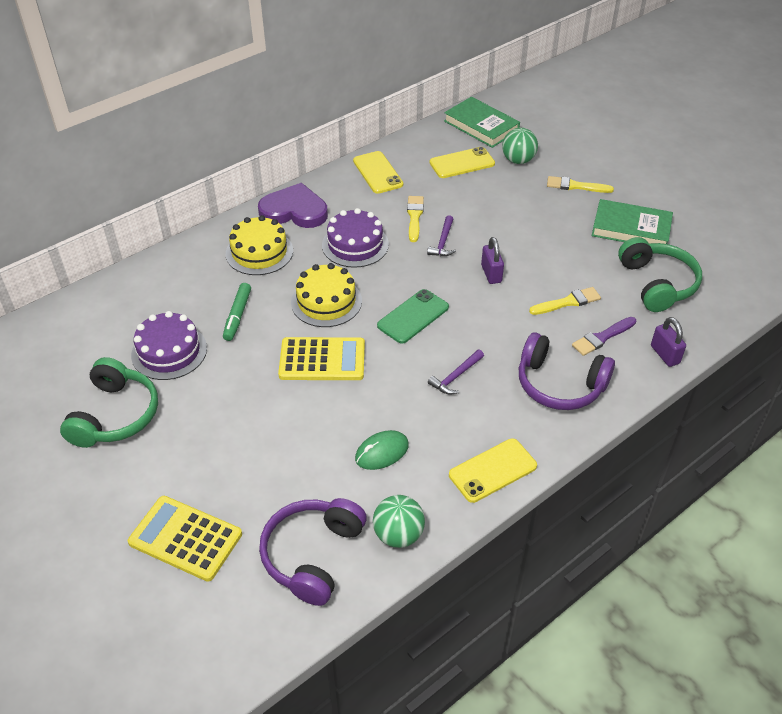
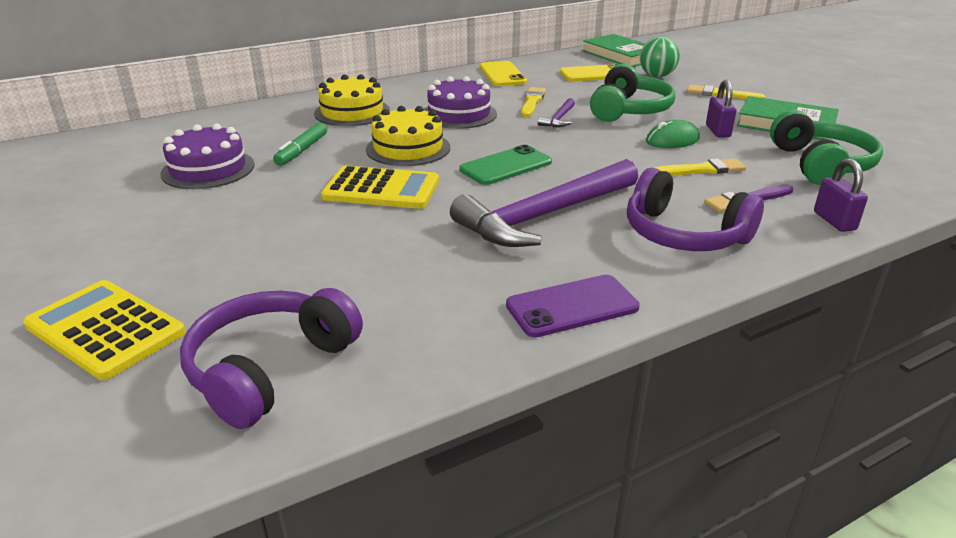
camera: 10 degrees right, 15 degrees down
green headphones [60,357,158,448] -> green headphones moved to [590,64,675,122]
purple heart [258,183,328,228] -> none
green mouse [355,430,409,470] -> green mouse moved to [646,120,700,148]
green ball [373,495,425,548] -> none
purple hammer [428,350,484,395] -> purple hammer [450,159,638,247], size x2.36
yellow phone [449,438,537,503] -> purple phone [506,275,640,337]
purple padlock [481,237,504,284] -> purple padlock moved to [706,80,737,137]

